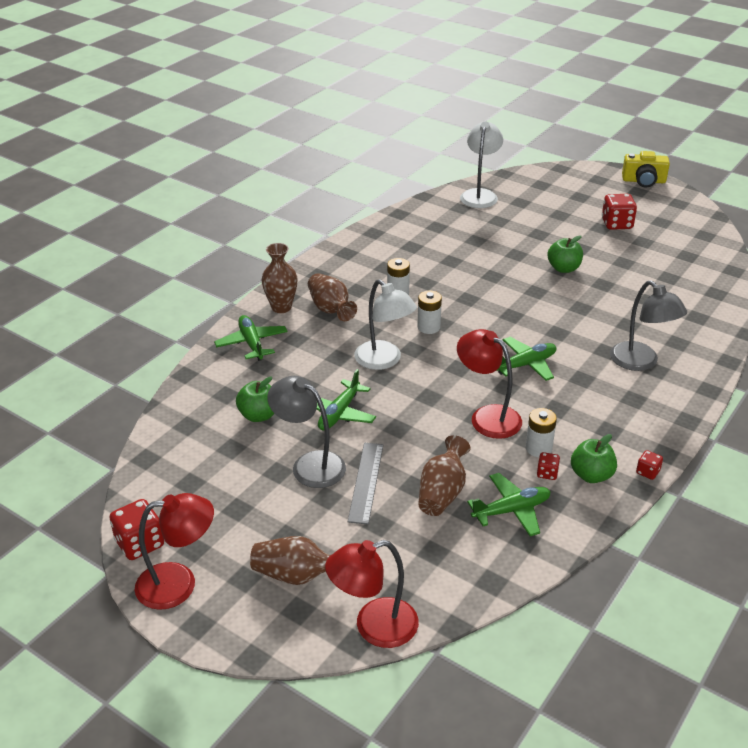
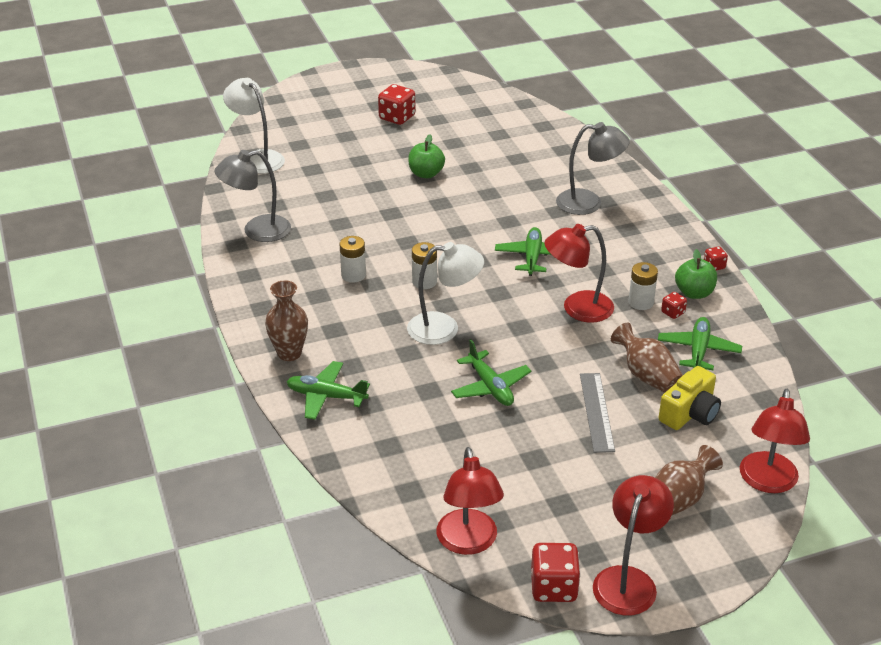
camera: 55 degrees left, 0 degrees up
green apple [236,377,275,422] -> none
grey lamp [267,376,346,488] -> grey lamp moved to [215,150,291,242]
brown vase [308,273,357,321] -> none
grey ruler [348,443,383,524] -> grey ruler turned 45 degrees clockwise [580,373,615,453]
yellow camera [622,151,670,187] -> yellow camera moved to [659,366,721,430]
none -> red lamp [437,447,504,555]

